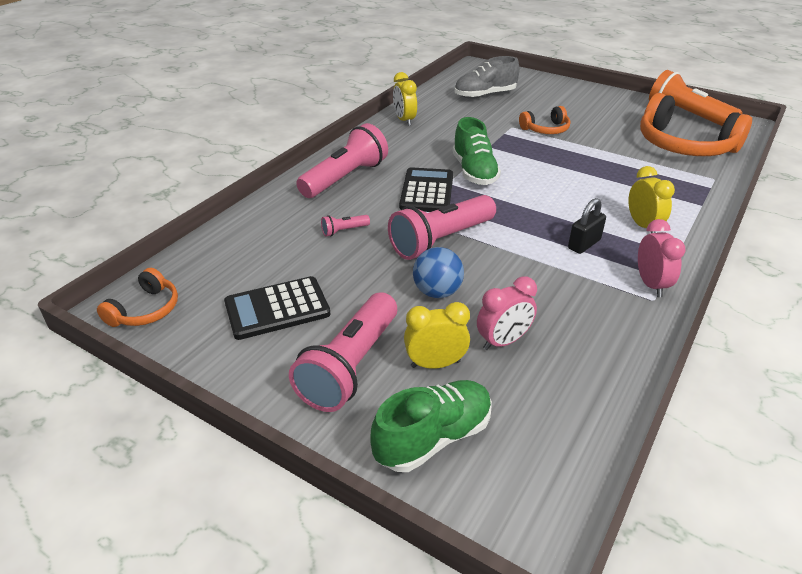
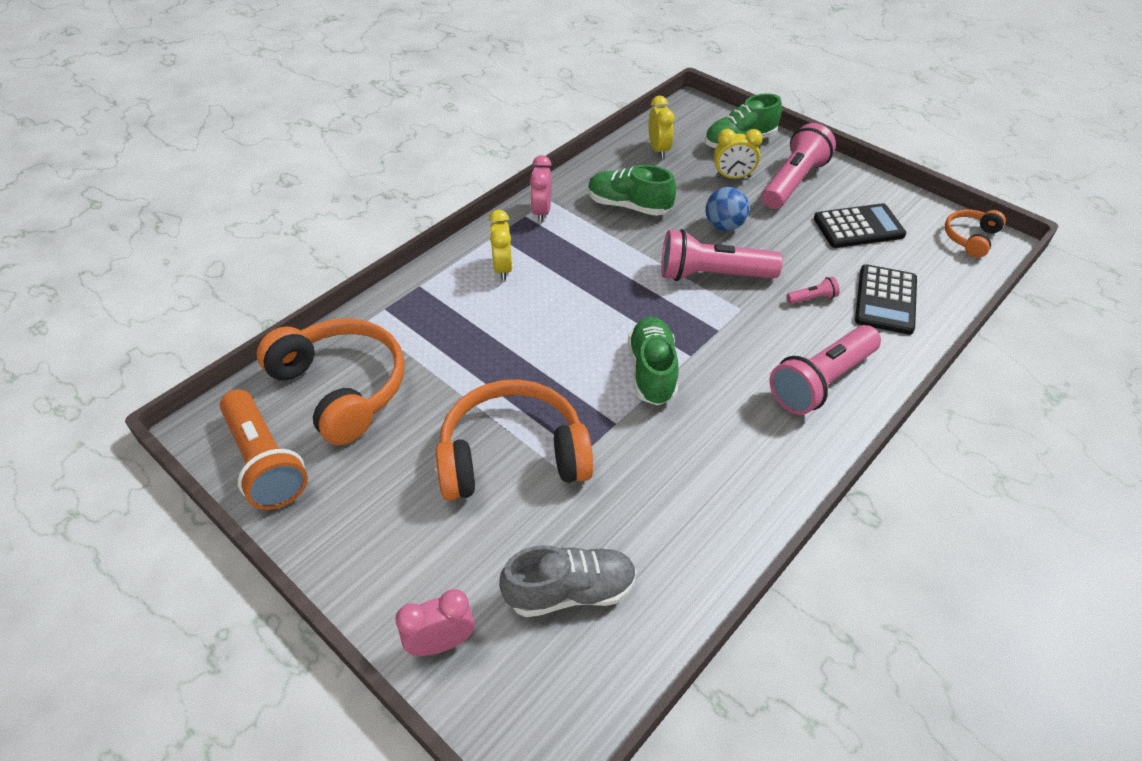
camera: 170 degrees left, 10 degrees up
pink flashlight [388,195,496,260] -> pink flashlight turned 150 degrees counterclockwise [661,229,783,281]
yellow clock [393,72,417,126] -> yellow clock moved to [649,96,674,158]
black calculator [399,167,453,212] -> black calculator moved to [855,264,917,335]
pink clock [477,276,537,350] -> pink clock moved to [395,589,475,656]
orange headphones [519,106,570,134] -> orange headphones [436,379,594,501], size x1.99
black padlock [568,198,606,254] -> none
none -> green shoe [588,165,676,216]

